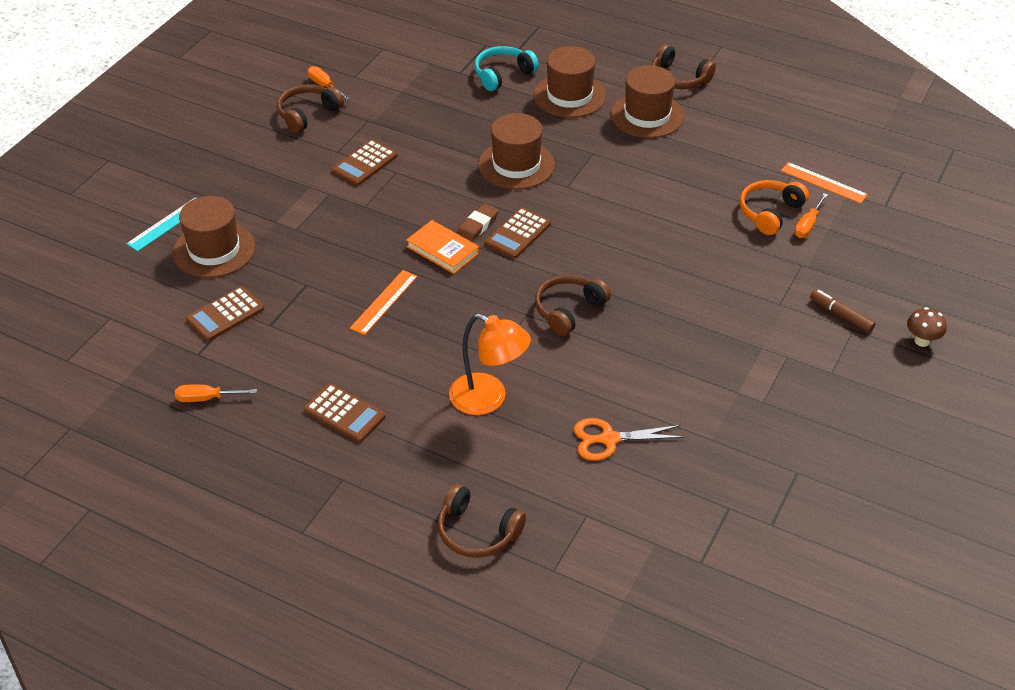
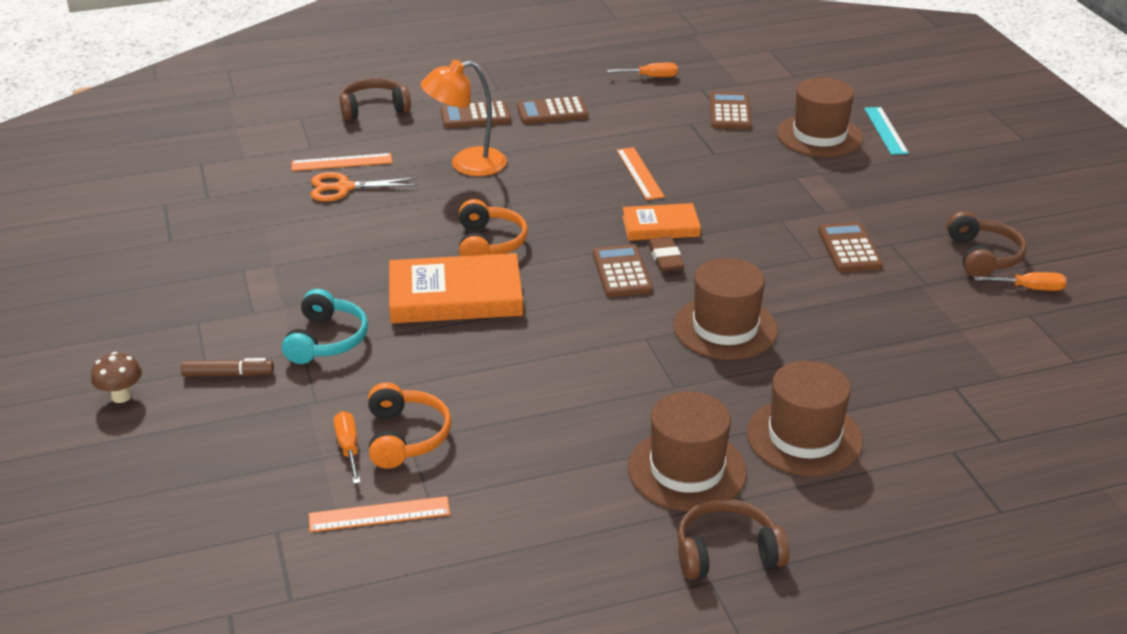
camera: 135 degrees right, 10 degrees down
orange screwdriver [175,384,257,402] -> orange screwdriver turned 45 degrees clockwise [607,63,678,77]
turquoise headphones [475,46,539,91] -> turquoise headphones moved to [282,289,368,364]
brown headphones [535,275,611,336] -> orange headphones [459,199,528,256]
orange scissors [574,418,685,461] -> orange scissors turned 135 degrees counterclockwise [310,172,418,202]
none -> orange ruler [292,153,392,171]
none -> orange book [389,253,523,324]
none -> brown calculator [440,101,511,128]

